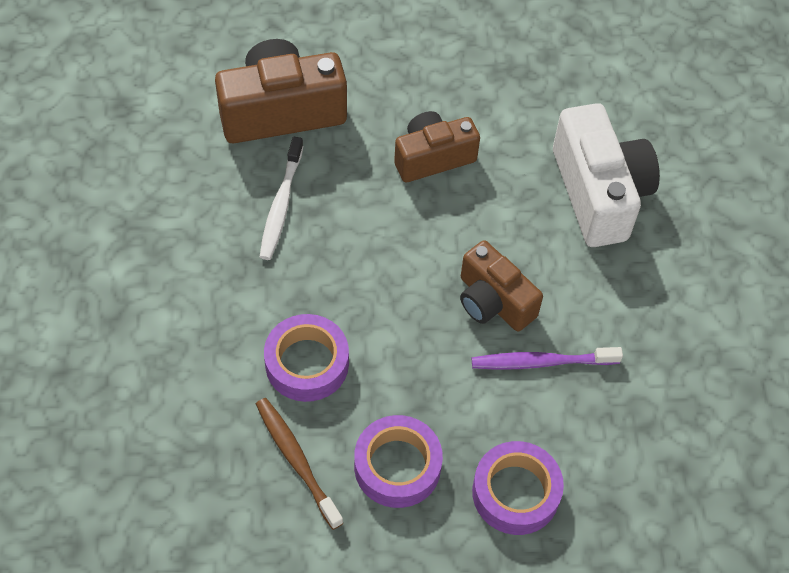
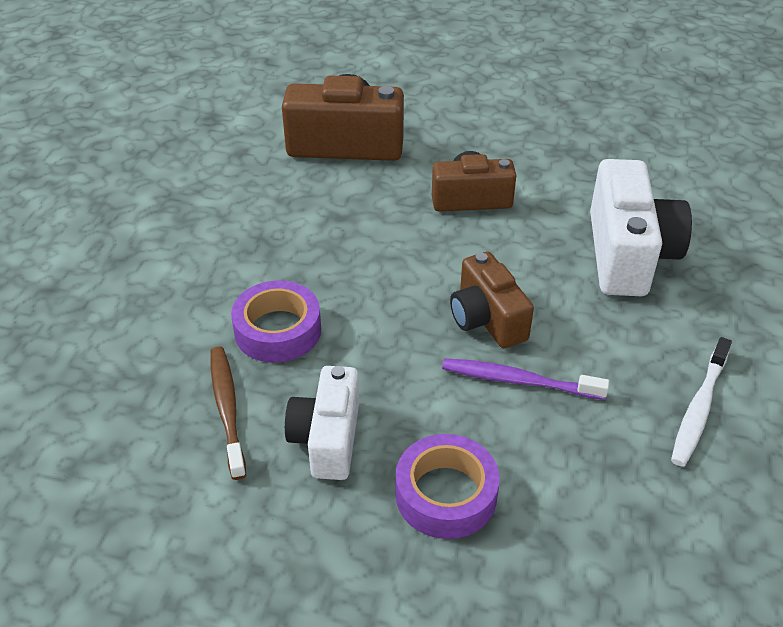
camera: 20 degrees right, 15 degrees down
white toothbrush [260,137,303,260] -> white toothbrush moved to [671,337,732,467]
purple tape [354,415,443,508] -> white camera [285,366,359,480]

